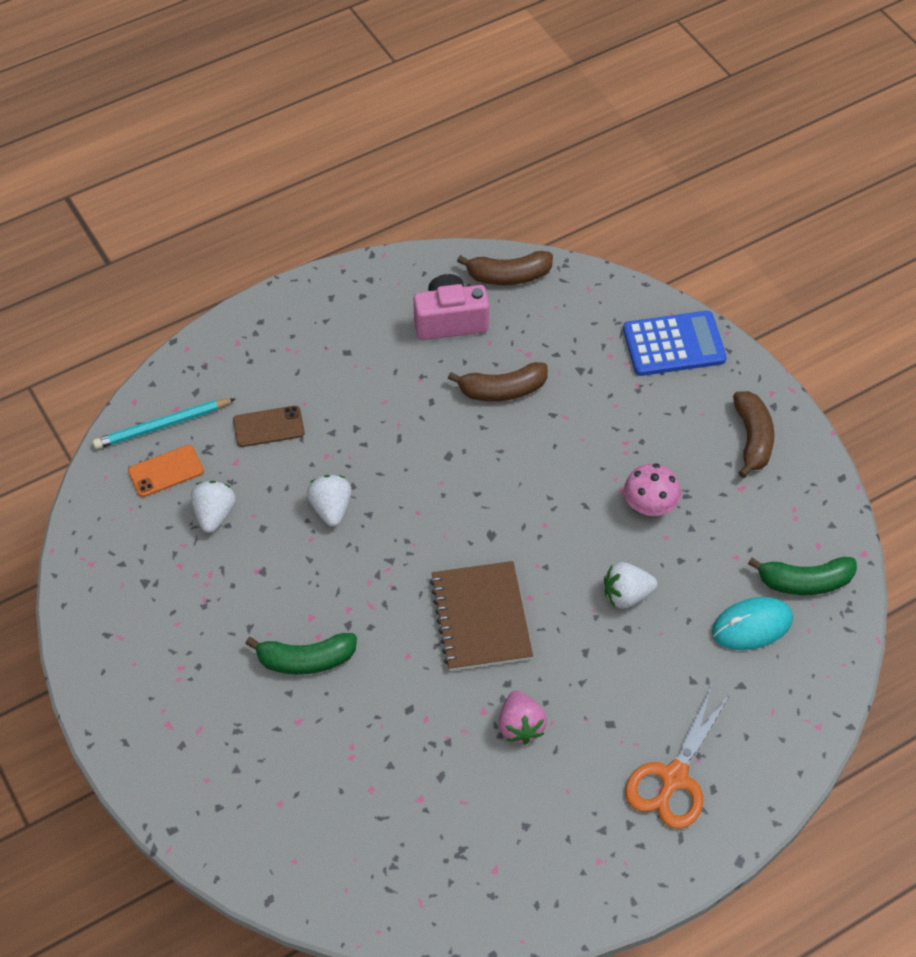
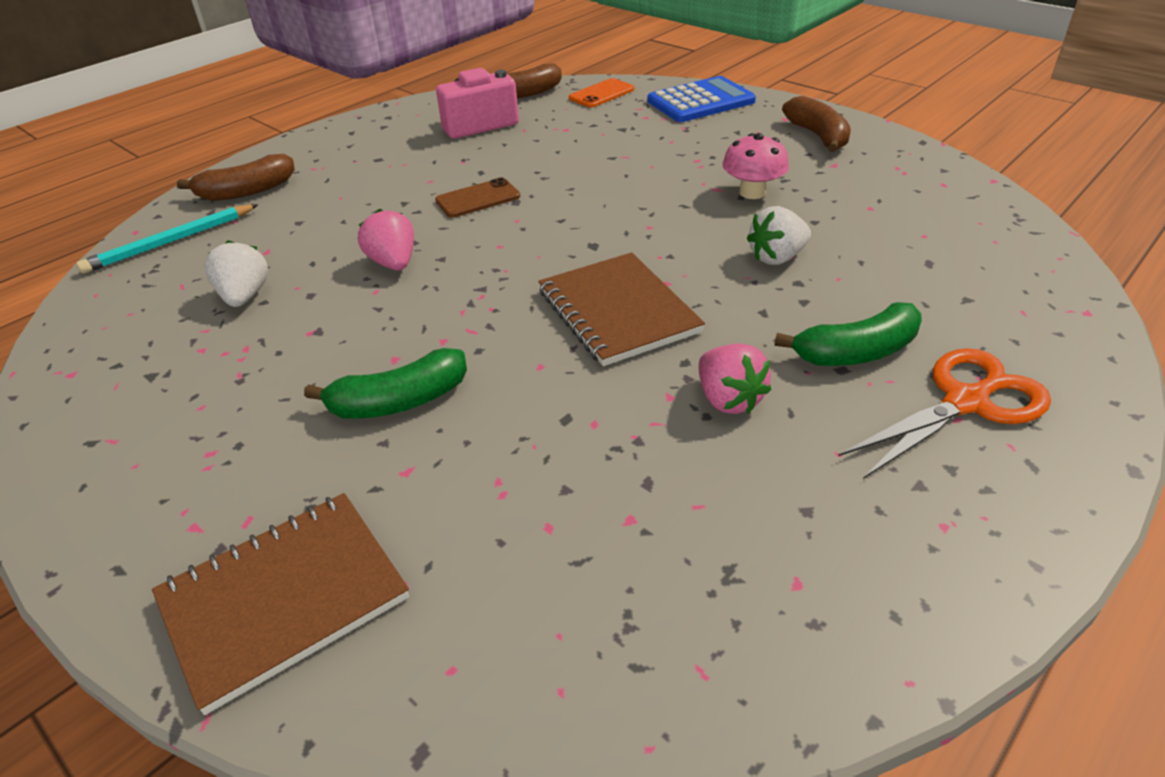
camera: 15 degrees left, 15 degrees down
orange phone [128,445,204,497] -> orange phone moved to [569,78,634,108]
brown phone [233,406,305,447] -> brown phone moved to [435,177,520,218]
white strawberry [307,475,352,527] -> pink strawberry [358,209,414,270]
brown banana [448,362,548,401] -> brown banana moved to [177,154,295,201]
orange scissors [625,685,731,829] -> orange scissors turned 135 degrees counterclockwise [838,348,1051,479]
turquoise mouse [712,597,793,650] -> none
green banana [748,557,857,595] -> green banana moved to [775,302,922,366]
none -> brown notebook [152,493,409,715]

